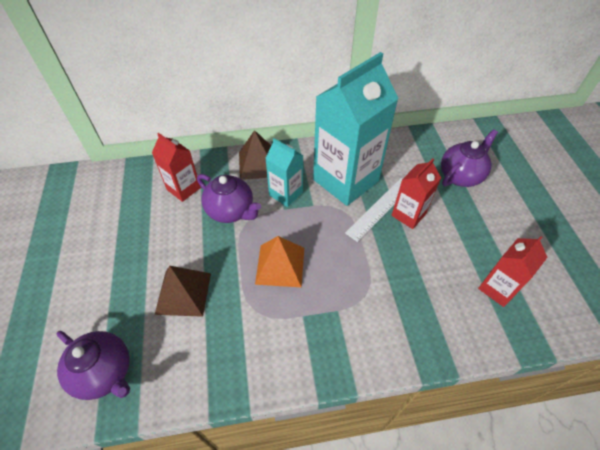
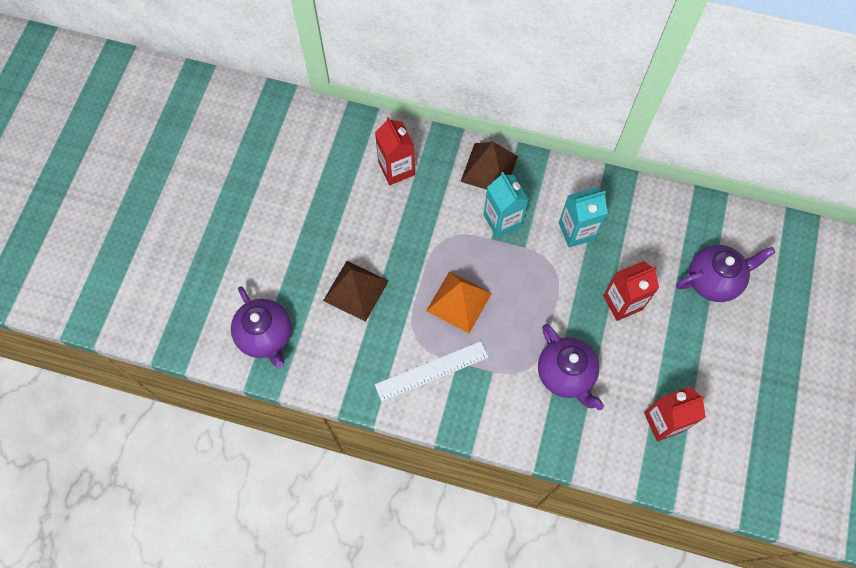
camera: 25 degrees right, 15 degrees up
purple teapot [197,174,261,223] -> purple teapot moved to [538,324,604,410]
turquoise carton [313,52,399,206] -> turquoise carton [559,187,608,248], size x0.51
white ruler [345,178,402,242] -> white ruler moved to [375,341,489,402]

